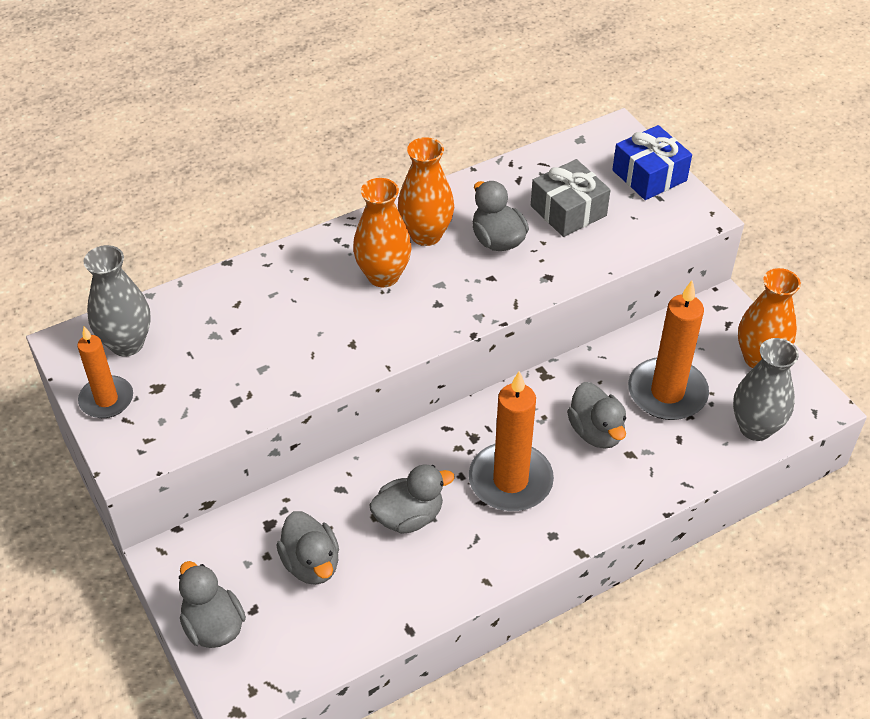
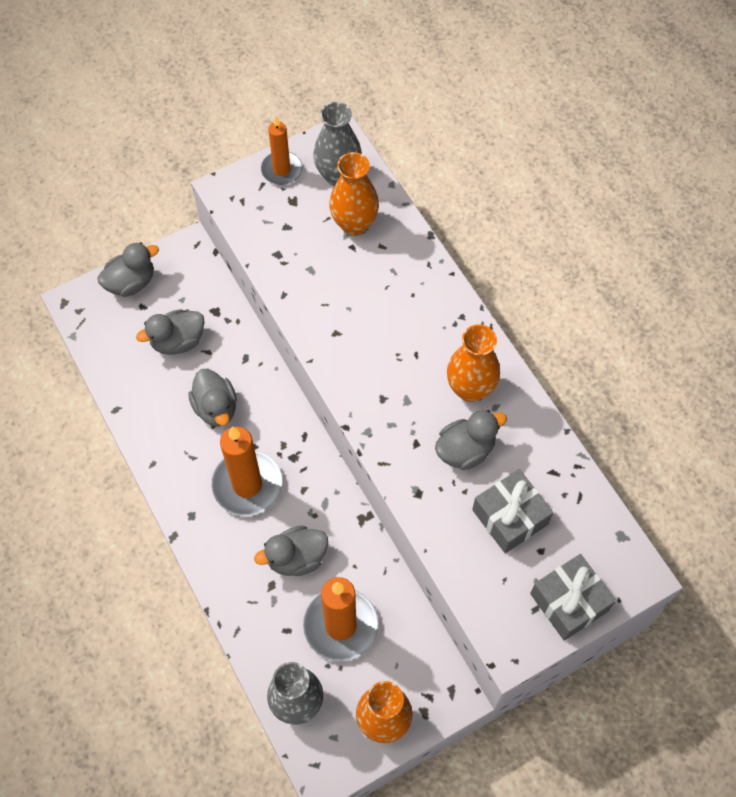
camera: 90 degrees right, 15 degrees up
orange vase [353,178,412,287] -> orange vase moved to [329,152,379,236]
blue gift [612,125,692,200] -> grey gift [530,554,616,641]

